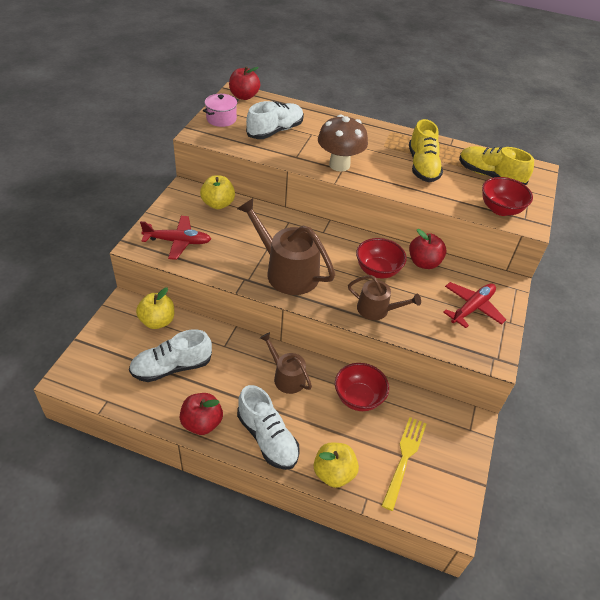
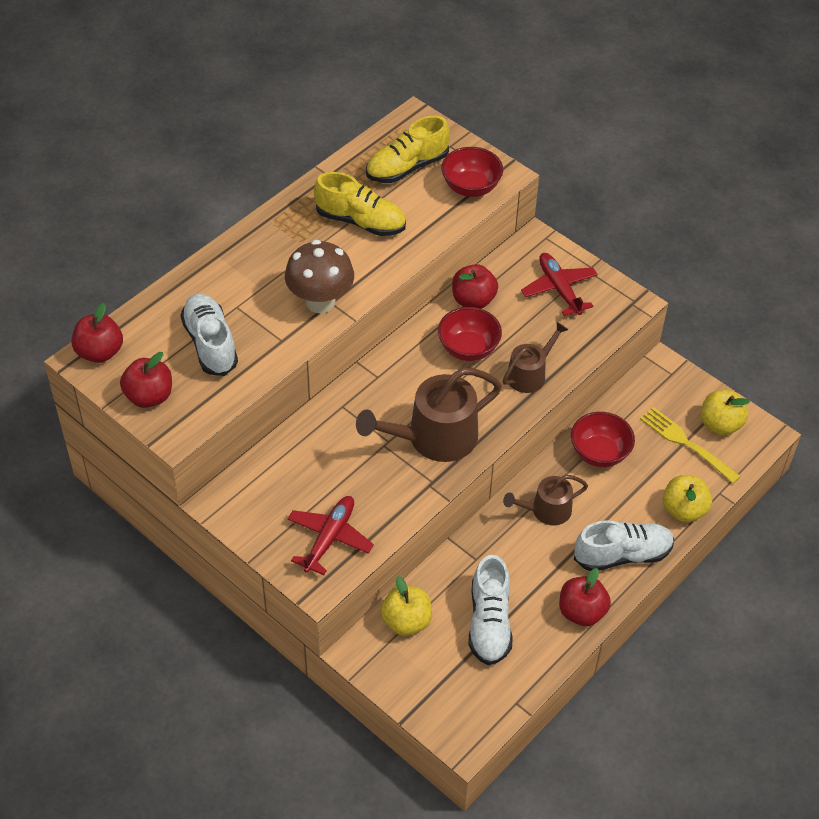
camera: 65 degrees left, 5 degrees up
yellow apple [200,175,235,209] -> yellow apple moved to [701,390,750,435]
pink pot [203,94,239,127] -> red apple [120,352,172,408]

